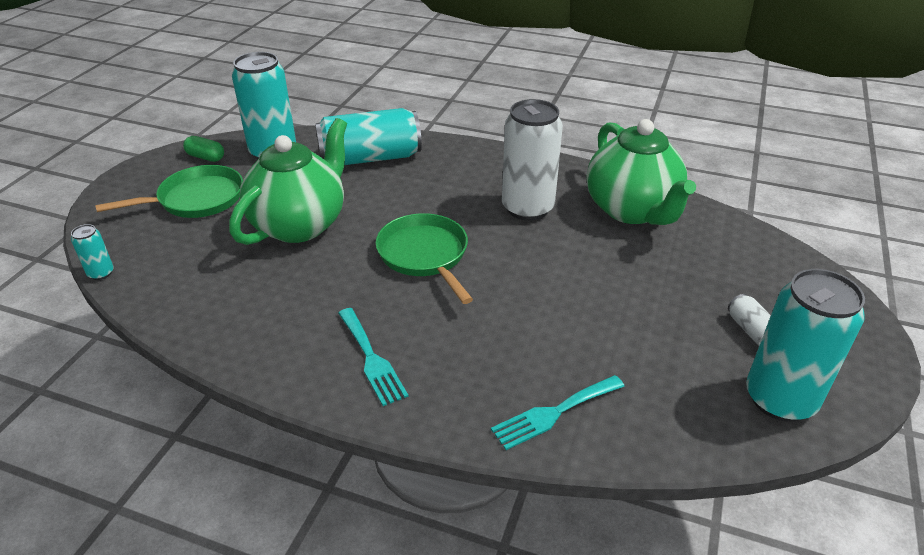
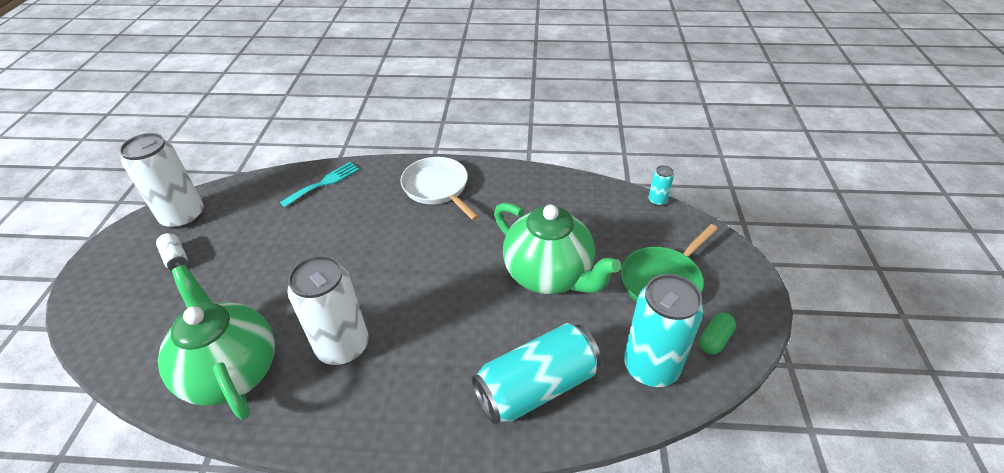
camera: 165 degrees right, 5 degrees up
green capsule [183,136,224,162] -> green capsule turned 60 degrees counterclockwise [699,312,736,354]
green teapot [229,118,347,245] -> green teapot turned 60 degrees counterclockwise [494,203,621,294]
turquoise fork [338,308,409,406] -> white pan [401,157,479,220]
green pan [376,213,473,304] -> none
turquoise can [746,269,865,422] -> white can [119,133,204,229]

